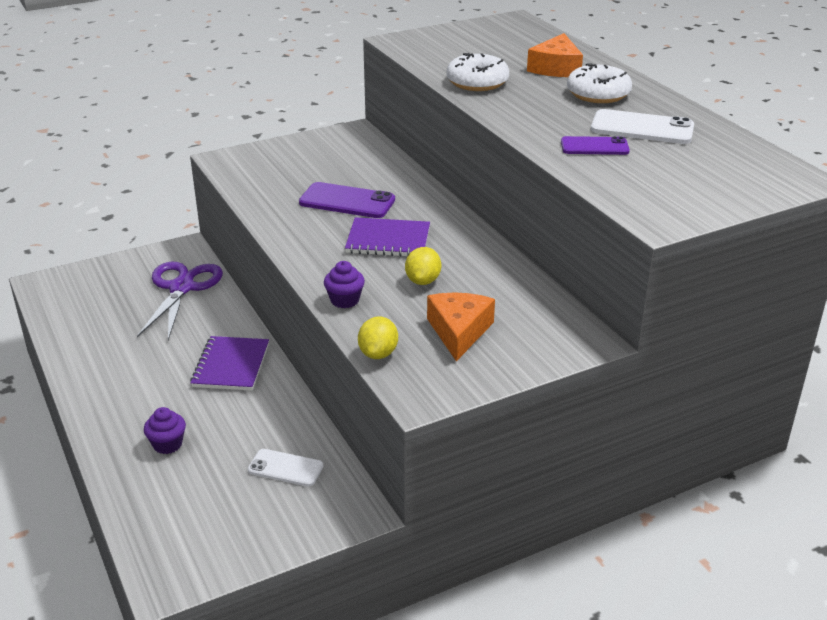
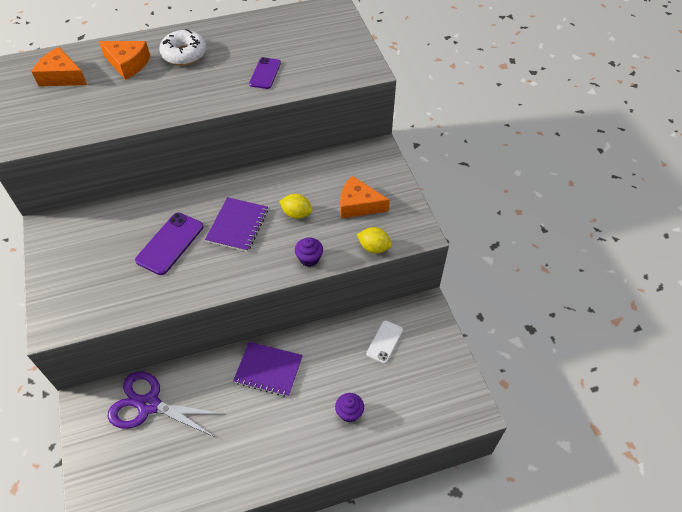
camera: 80 degrees left, 20 degrees up
white donut [447,53,509,91] -> none
white phone [591,109,694,144] -> none
none -> orange cheese [32,47,87,86]

